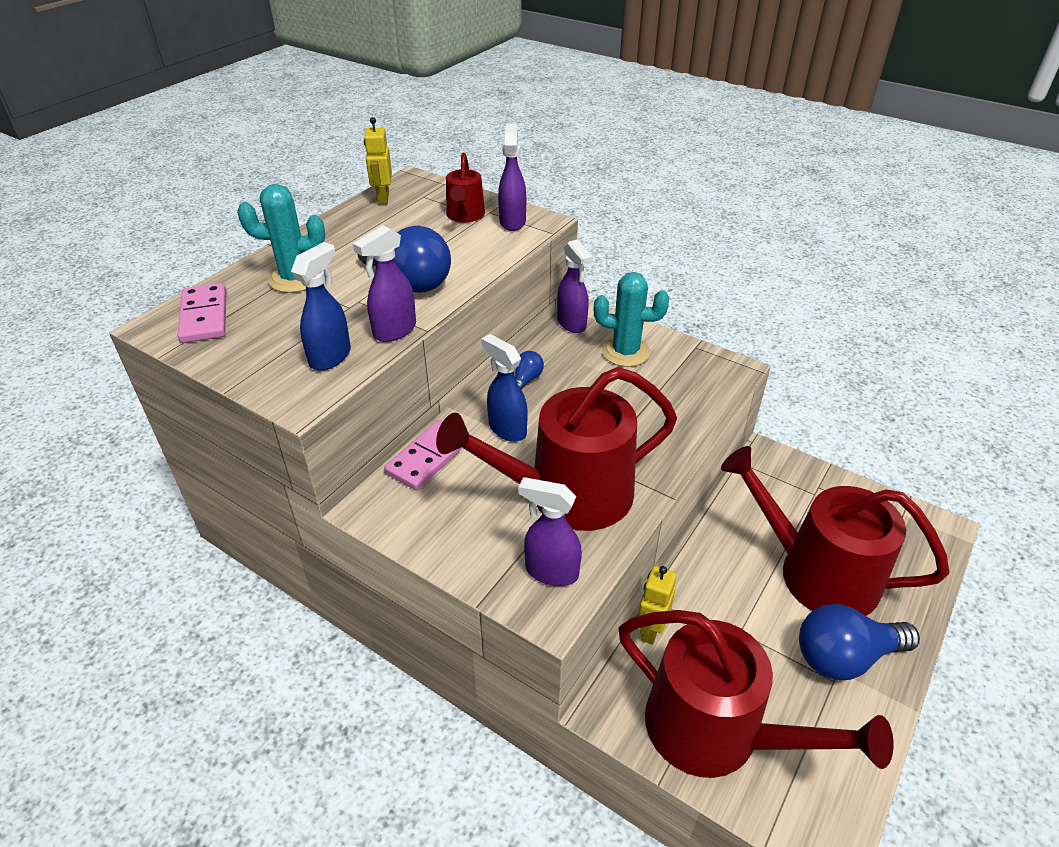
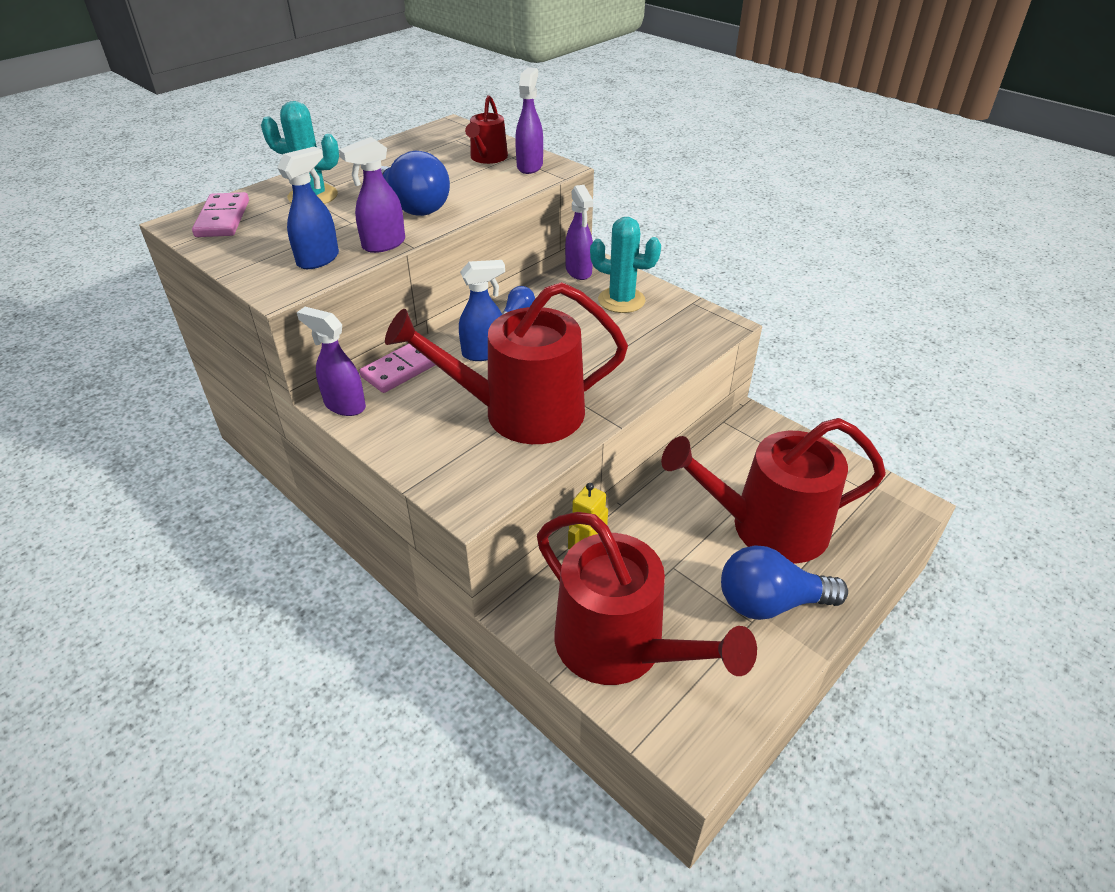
camera: 10 degrees right, 0 degrees up
yellow robot [364,117,392,204] -> none
blue spray bottle [481,334,528,442] -> blue spray bottle turned 105 degrees clockwise [459,260,505,361]
purple spray bottle [518,477,582,586] -> purple spray bottle moved to [297,307,366,416]
red watering can [721,446,949,616] -> red watering can turned 45 degrees counterclockwise [661,418,886,563]

